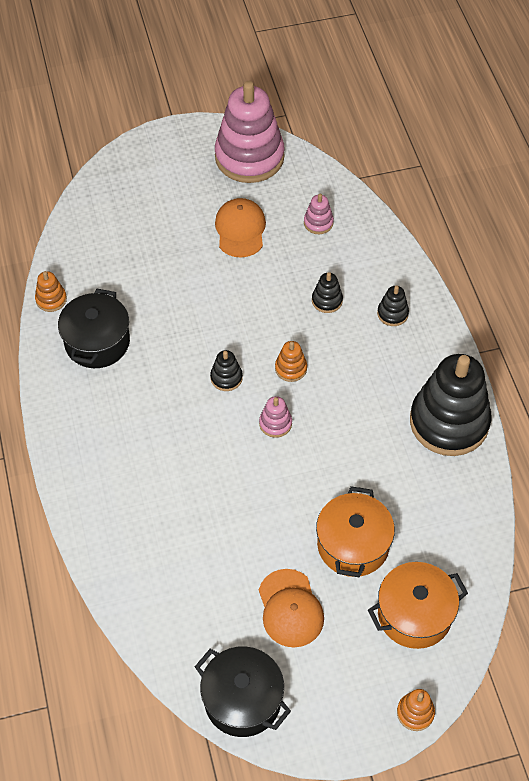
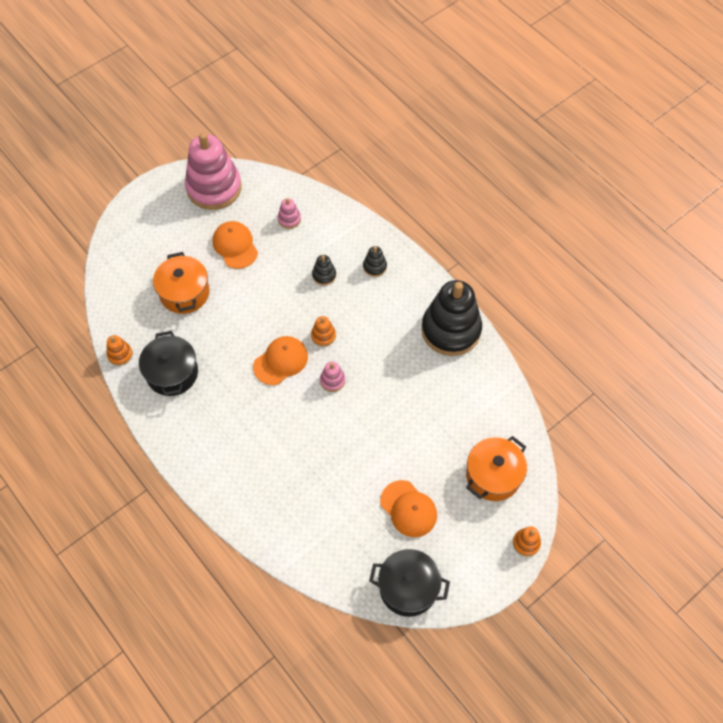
camera: 25 degrees left, 5 degrees up
black stacking toy [210,350,243,391] -> orange cap [253,336,308,385]
orange pot [316,486,395,578] -> orange pot moved to [153,252,210,314]

